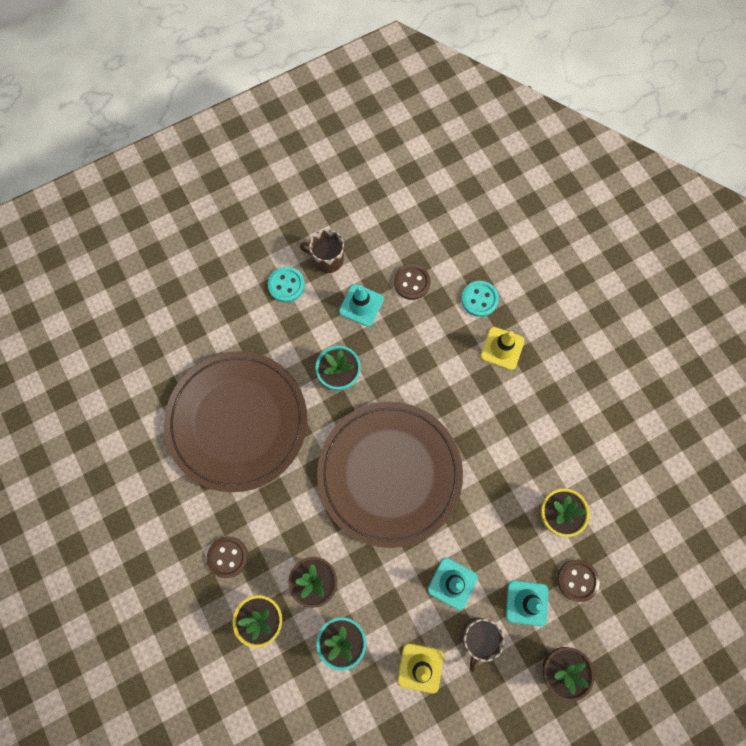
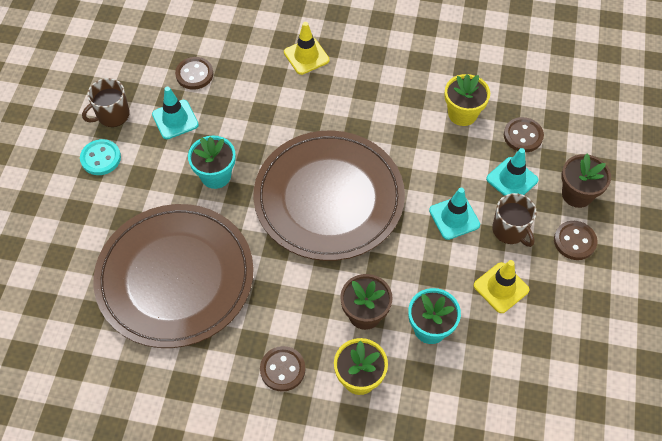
camera: 50 degrees left, 15 degrees down
turquoise button [461,281,499,317] -> none
none -> brown button [554,221,597,260]

